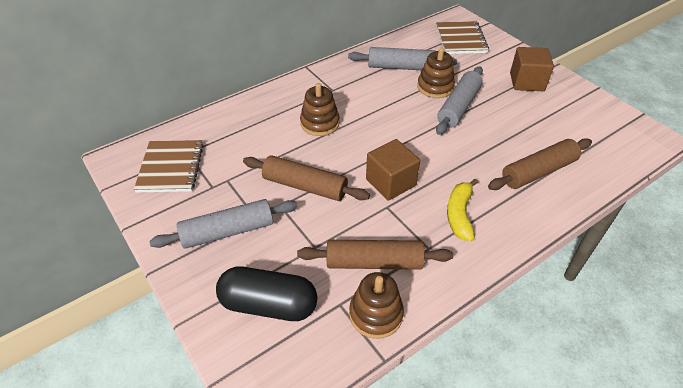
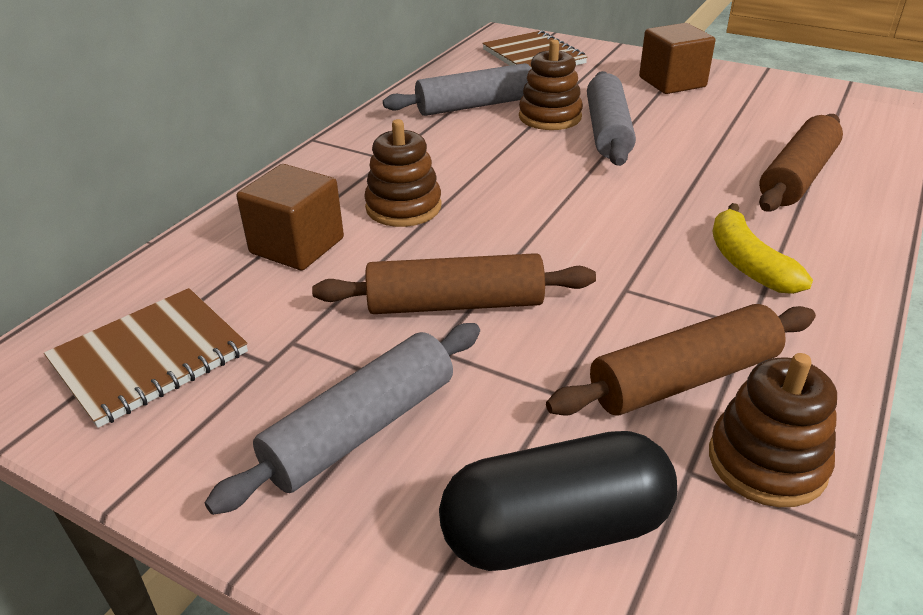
camera: 25 degrees left, 10 degrees down
brown notebook [134,140,204,193] -> brown notebook turned 75 degrees clockwise [44,288,248,428]
brown cube [366,139,420,201] -> brown cube moved to [236,164,344,270]

